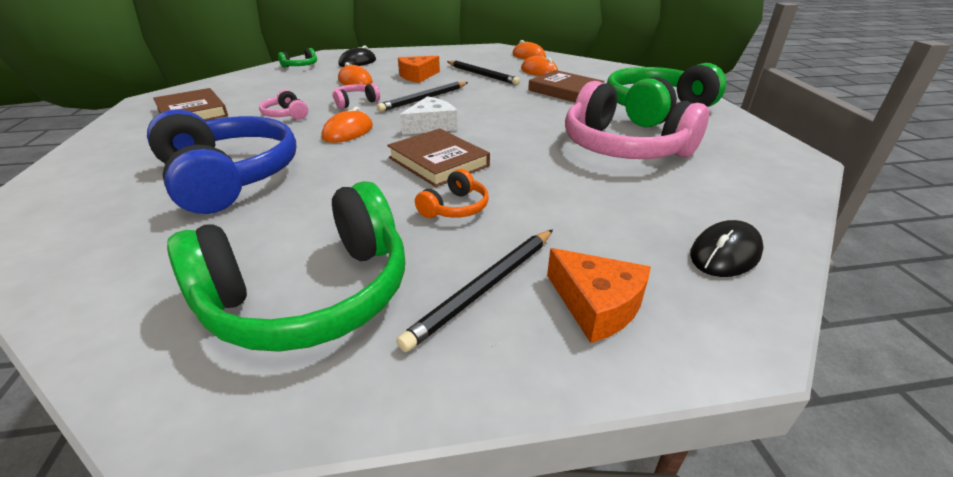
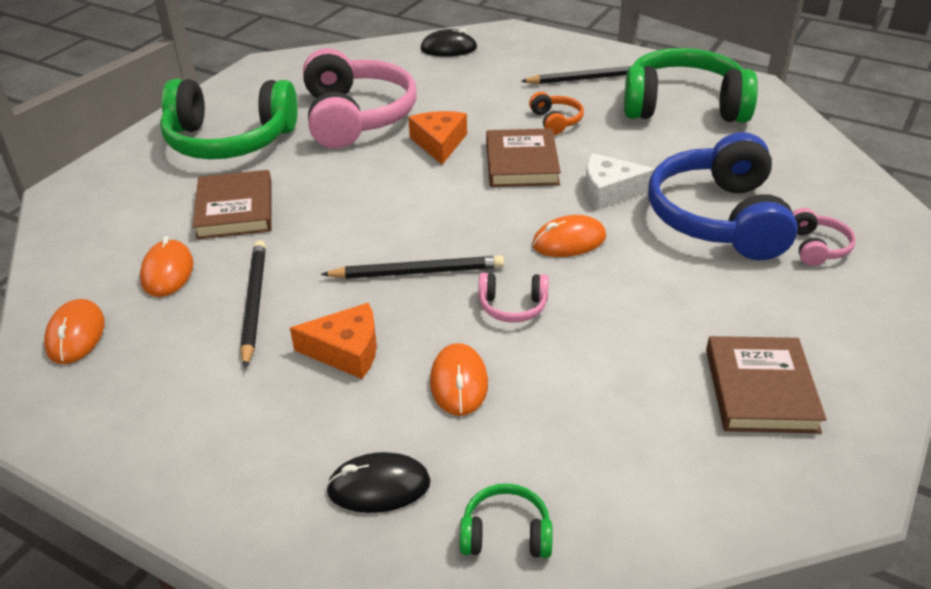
camera: 140 degrees left, 5 degrees up
pink headphones [259,90,308,120] -> pink headphones moved to [793,208,856,266]
white cheese [400,96,457,135] -> white cheese moved to [585,153,655,210]
orange headphones [415,169,489,218] -> orange headphones turned 90 degrees clockwise [529,92,584,135]
orange cheese [547,248,651,343] -> orange cheese moved to [408,111,467,165]

